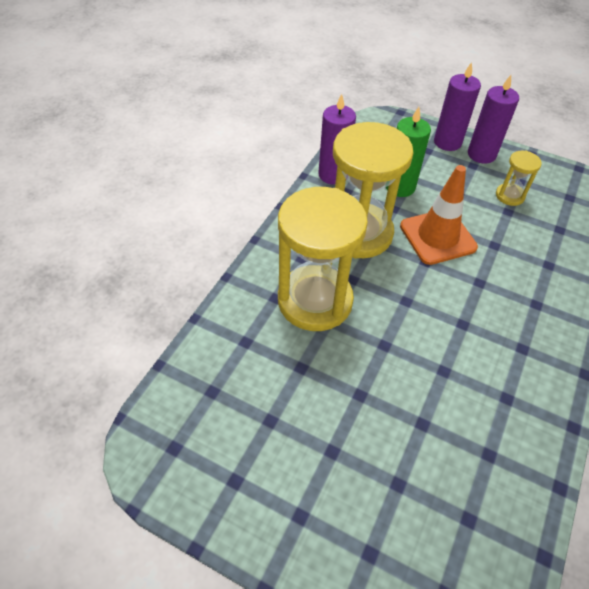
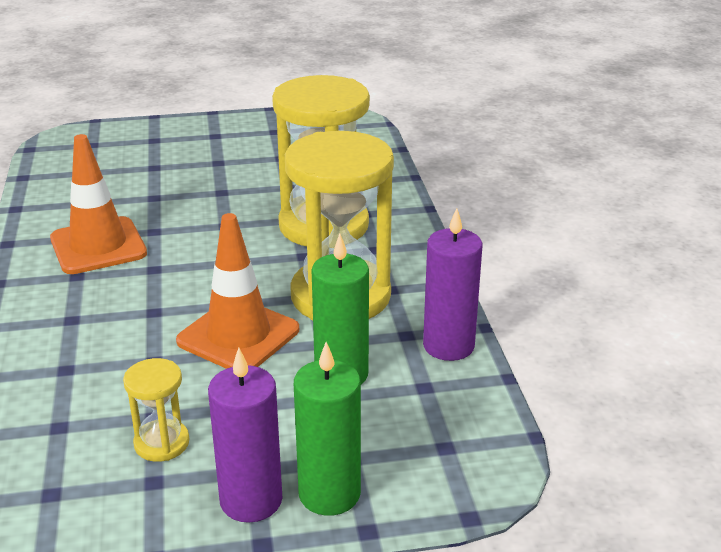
camera: 145 degrees right, 20 degrees down
purple candle [434,62,481,151] -> green candle [294,342,361,516]
none -> orange traffic cone [50,134,147,274]

